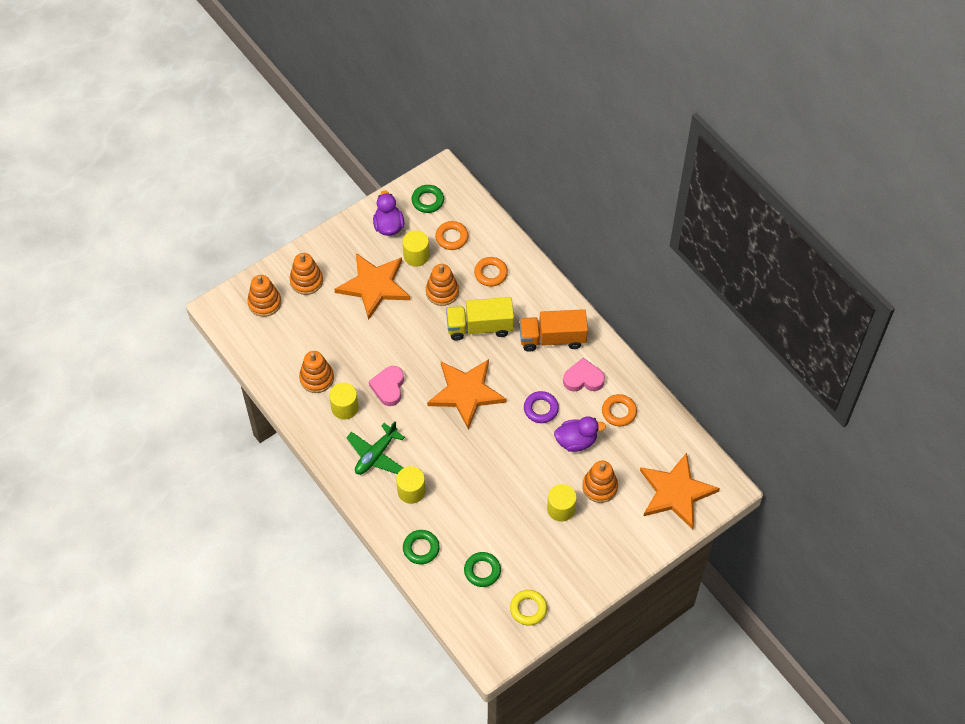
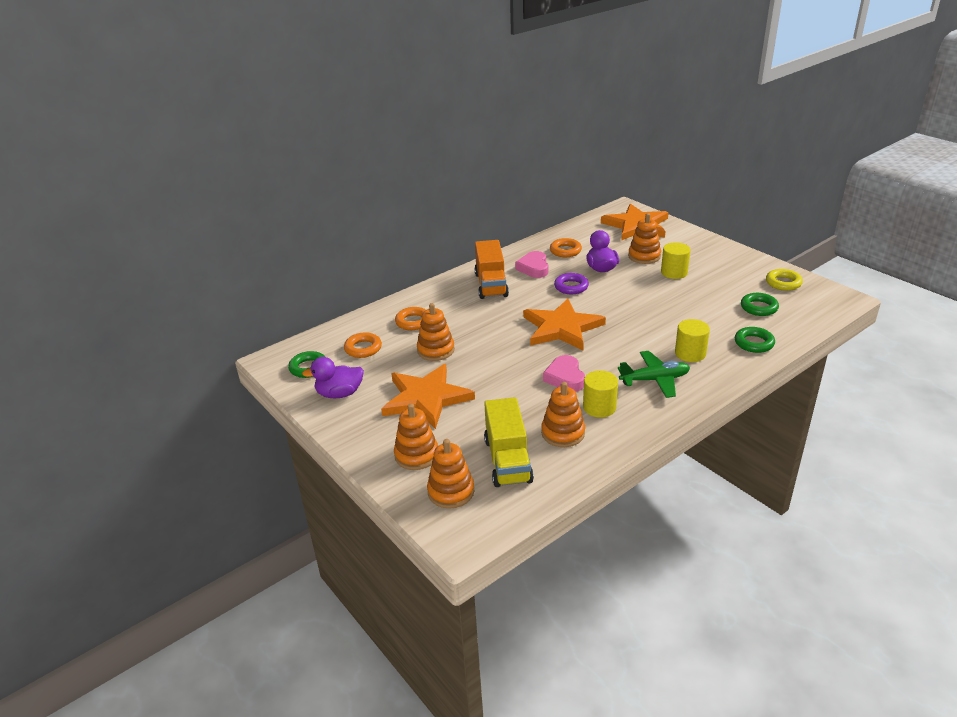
camera: 90 degrees left, 25 degrees down
green plane [346,421,405,475] -> green plane turned 45 degrees counterclockwise [618,351,690,398]
pink heart [369,366,404,406] -> pink heart turned 75 degrees clockwise [543,355,585,392]
yellow cylinder [403,230,429,266] -> none
yellow truck [446,297,514,341] -> yellow truck moved to [484,397,534,487]

